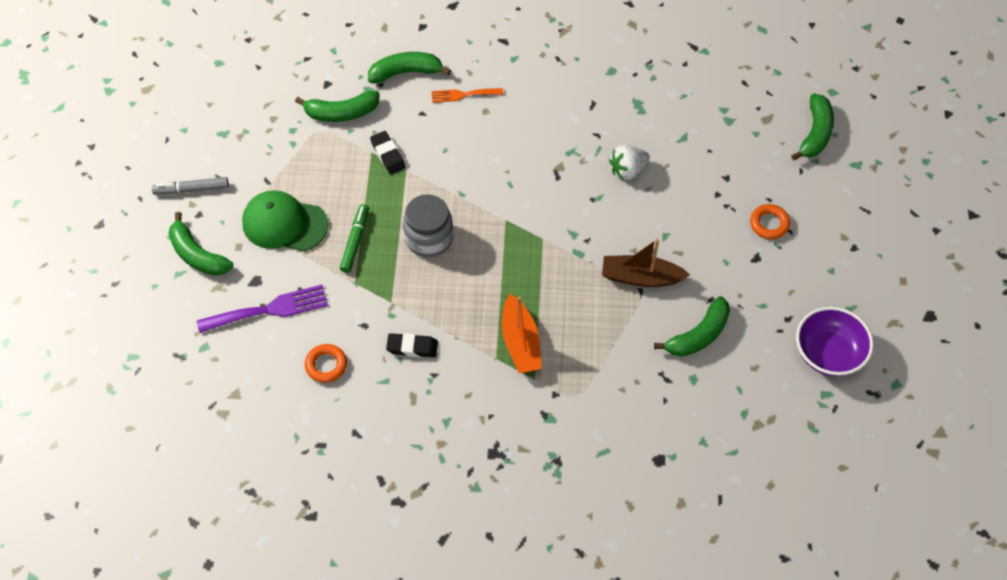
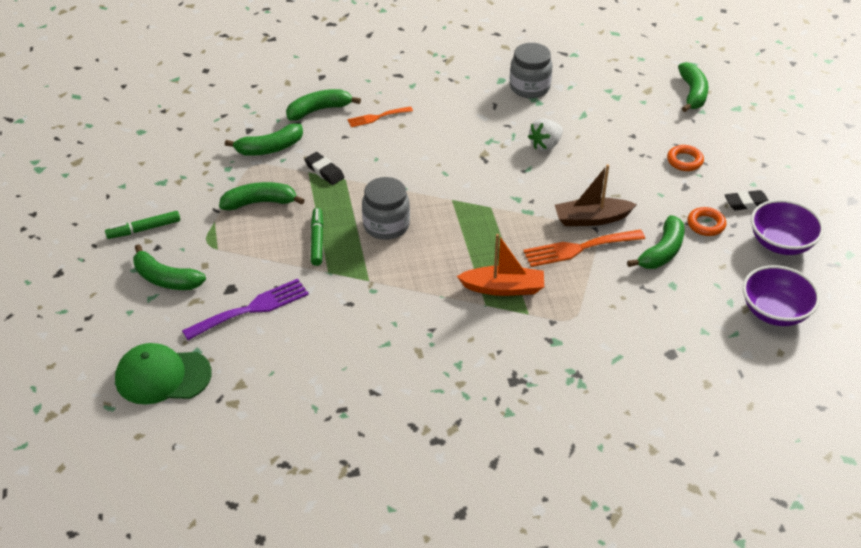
camera: 15 degrees left, 15 degrees down
grey marker [152,177,229,195] -> green marker [105,211,180,239]
green cap [242,190,328,251] -> green cap moved to [115,343,212,405]
orange ring [305,344,347,383] -> orange ring moved to [687,207,726,236]
black eraser [386,333,438,357] -> black eraser moved to [725,190,769,210]
orange boat [502,294,542,373] -> orange boat turned 60 degrees counterclockwise [457,234,544,296]
none -> green banana [219,182,305,210]
none -> grey jar [510,43,553,98]
none -> orange fork [523,229,645,267]
none -> purple bowl [743,265,820,326]

